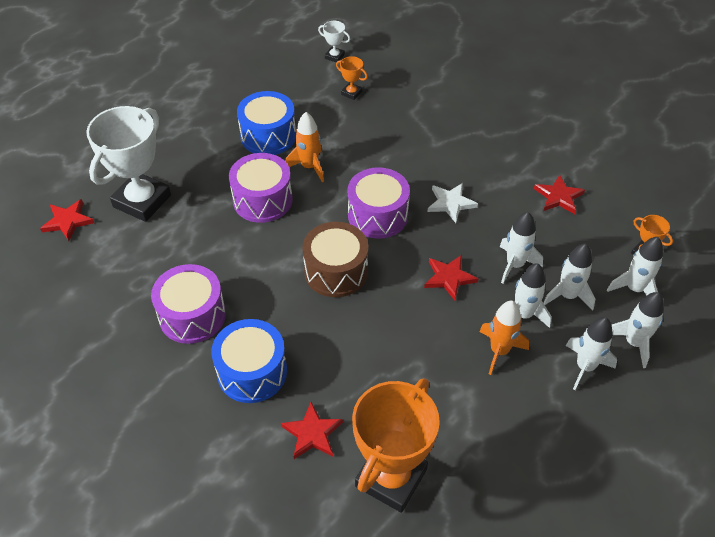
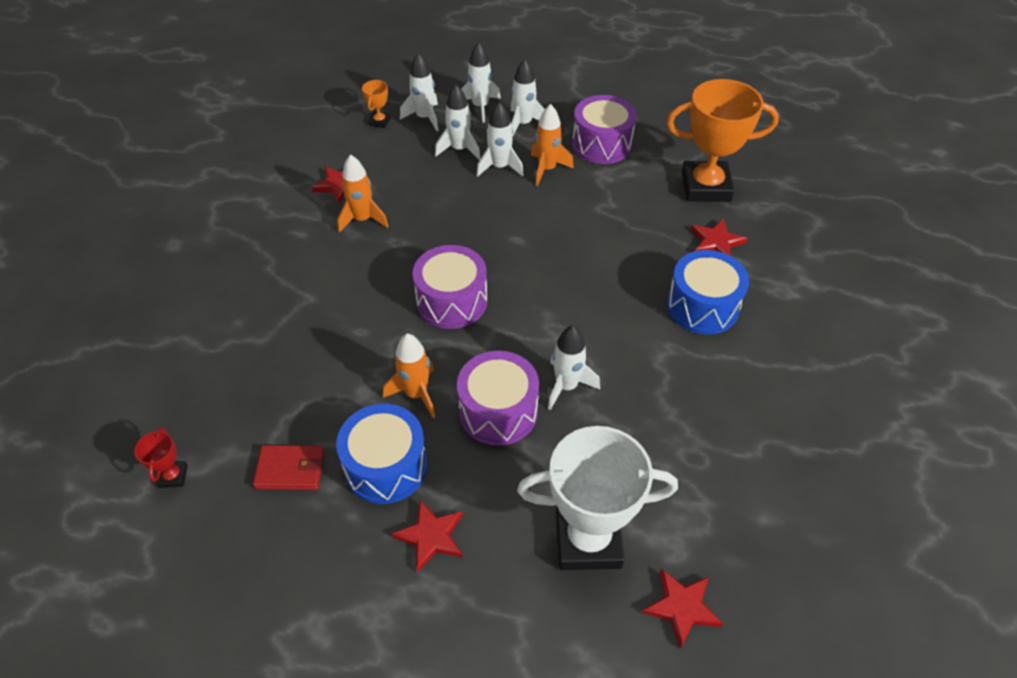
camera: 120 degrees left, 0 degrees up
purple drum [151,264,226,344] -> purple drum moved to [572,95,636,164]
brown drum [302,222,368,297] -> none
white trophy [318,21,350,62] -> red trophy [134,427,188,488]
orange trophy [336,56,368,100] -> none
red star [424,255,479,300] -> red star moved to [391,500,463,573]
white star [428,183,478,223] -> none
white rocket [500,212,543,284] -> white rocket moved to [548,325,600,410]
none -> red wallet [253,445,325,490]
none -> orange rocket [337,154,389,232]

